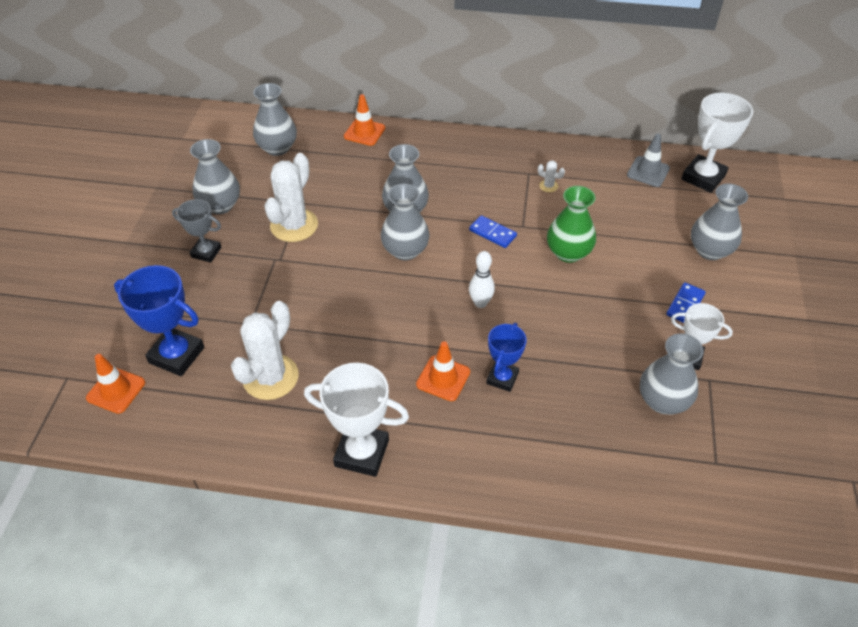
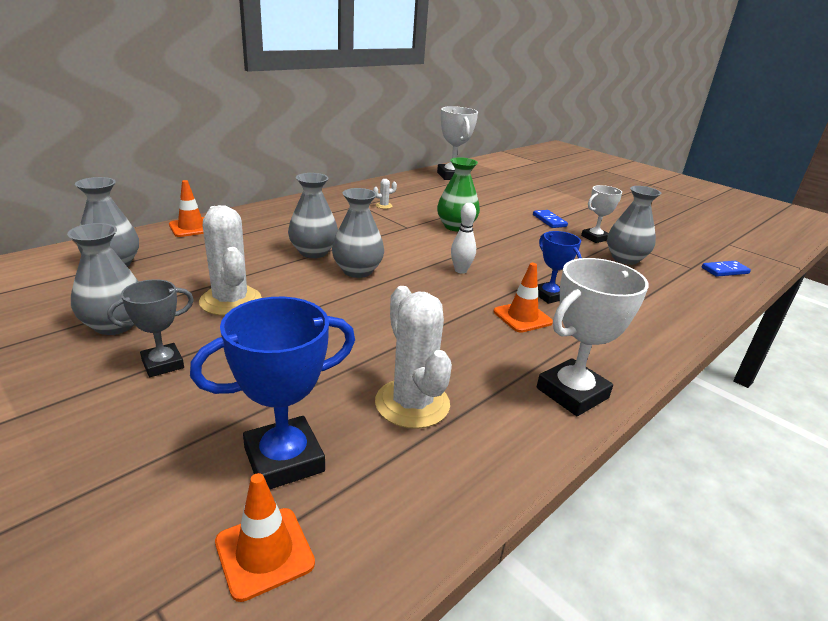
camera: 55 degrees left, 20 degrees down
blue domino [469,215,517,248] -> blue domino moved to [702,261,751,277]
grey traffic cone [627,134,670,187] -> none
grey vase [691,183,748,260] -> none

